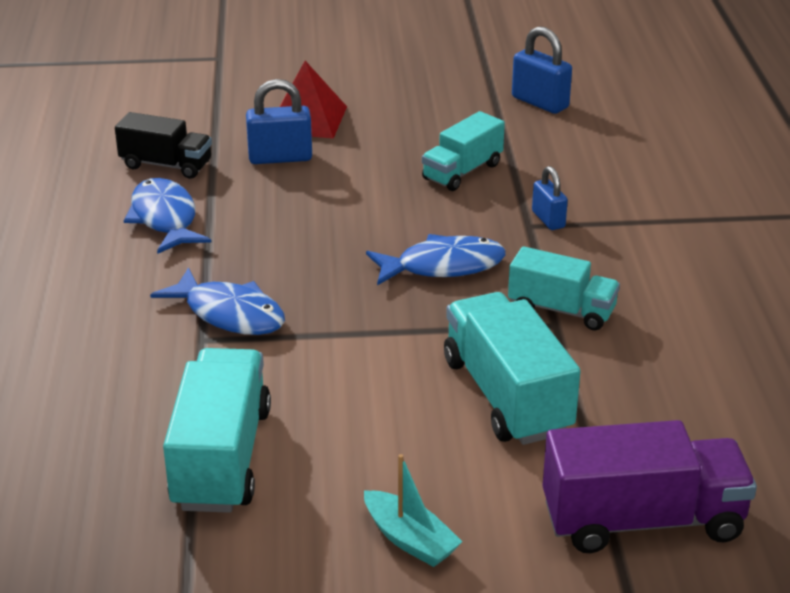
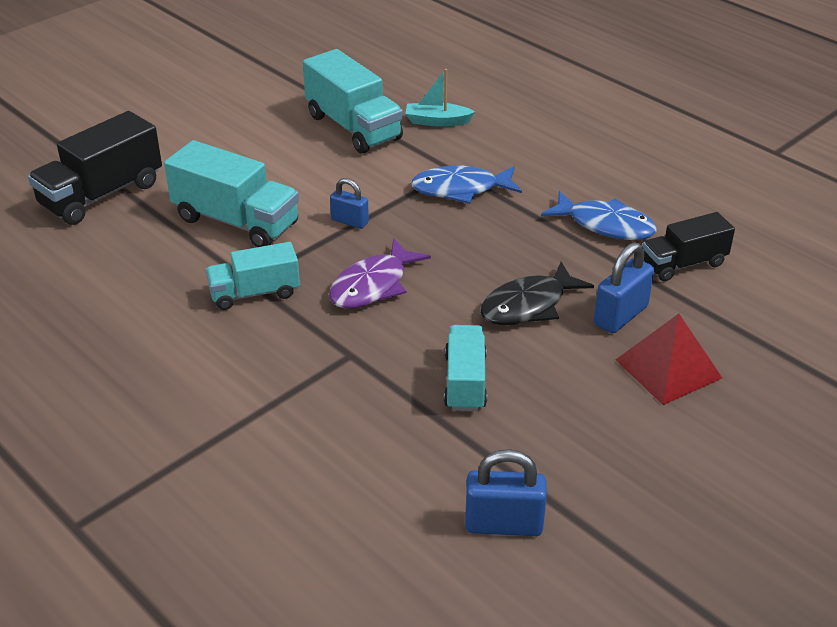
camera: 140 degrees right, 5 degrees up
turquoise boat [364,454,463,567] -> turquoise boat moved to [405,69,475,127]
blue fish [366,234,506,285] -> purple fish [329,238,431,309]
blue padlock [532,166,568,230] -> blue padlock moved to [330,178,369,229]
purple truck [542,420,757,553] -> black truck [28,111,162,225]
none -> black fish [480,262,594,325]

